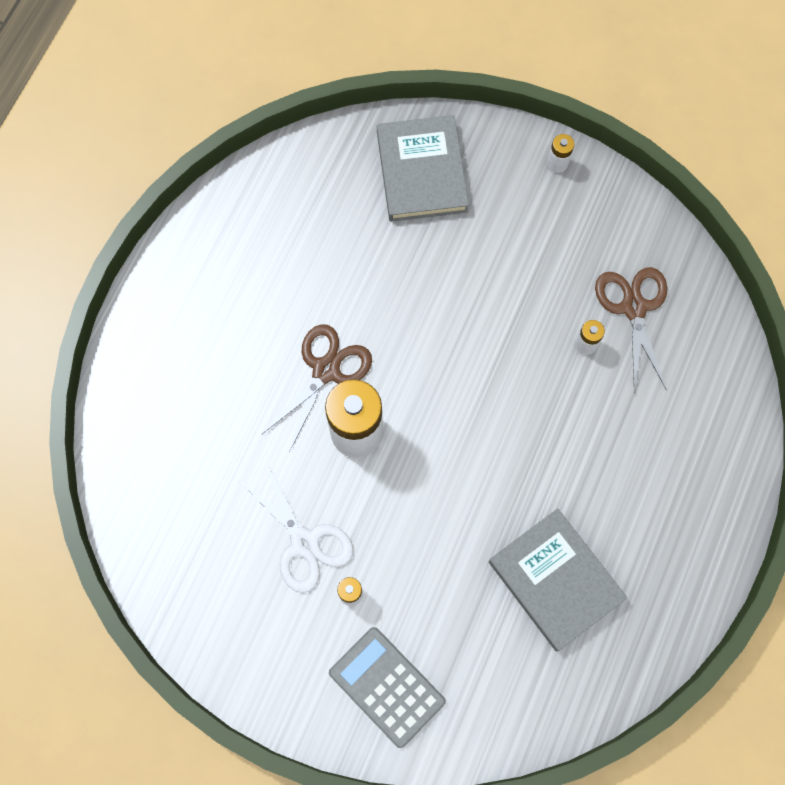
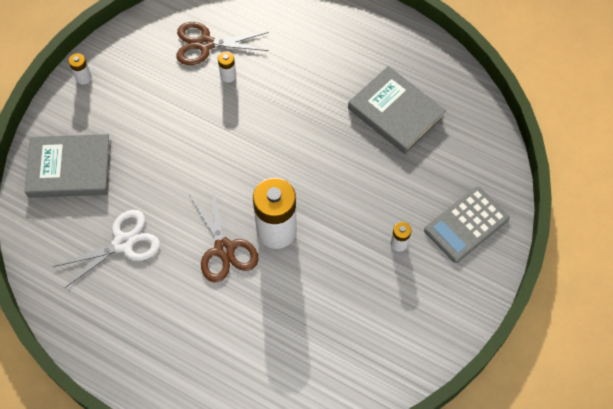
camera: 85 degrees left, 10 degrees down
white scissors [237,461,353,593] -> white scissors moved to [53,210,160,288]
brown scissors [261,324,372,453] -> brown scissors turned 150 degrees counterclockwise [189,186,259,283]
grey book [489,509,627,651] -> grey book turned 75 degrees clockwise [348,66,446,154]

